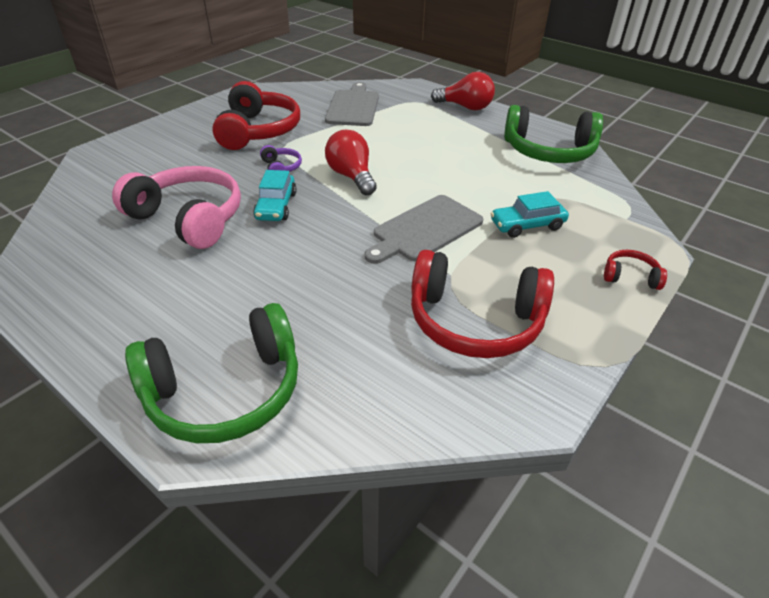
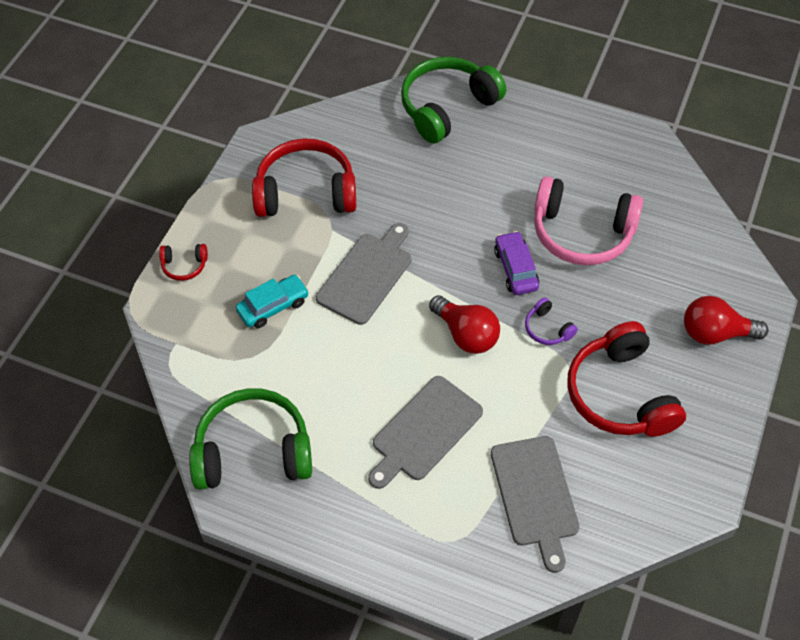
camera: 165 degrees right, 15 degrees up
turquoise car [253,170,297,221] -> purple car [494,231,539,295]
red light bulb [431,72,495,110] -> red light bulb moved to [684,296,768,345]
none -> grey cutting board [368,376,483,489]

